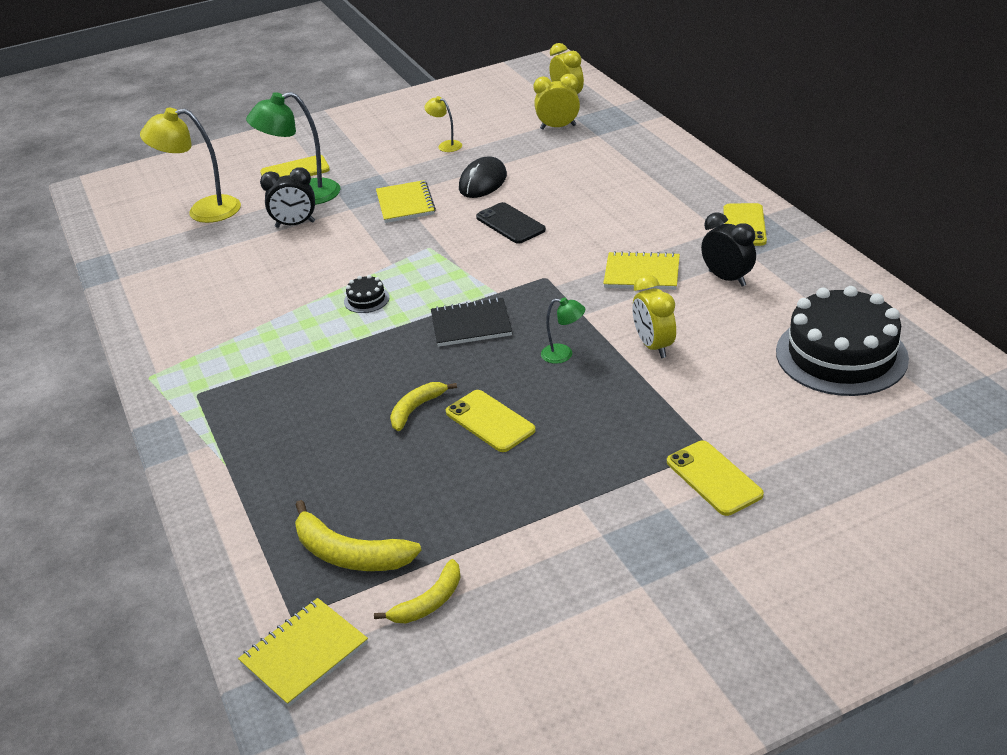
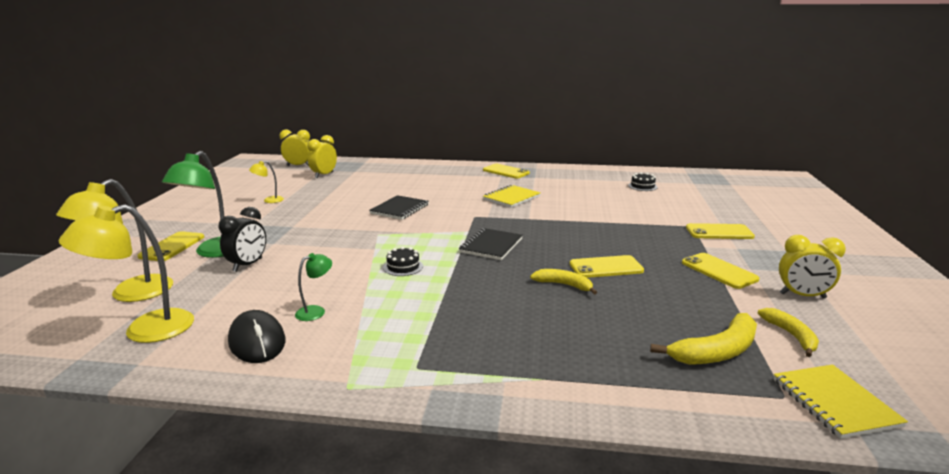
camera: 60 degrees left, 15 degrees down
yellow notebook [376,180,436,223] -> none
yellow banana [390,382,457,431] -> yellow banana turned 135 degrees clockwise [530,269,597,295]
black mouse [459,156,507,198] -> black mouse moved to [228,310,286,363]
black phone [476,202,546,244] -> black notebook [369,195,429,220]
green lamp [541,297,585,364] -> green lamp moved to [295,253,332,321]
yellow clock [632,274,676,358] -> yellow clock moved to [779,235,846,299]
black clock [701,212,756,287] -> none
black cake [776,286,909,396] -> black cake [628,172,658,191], size x0.40
none -> yellow lamp [59,205,194,343]
none -> yellow phone [682,253,759,289]

